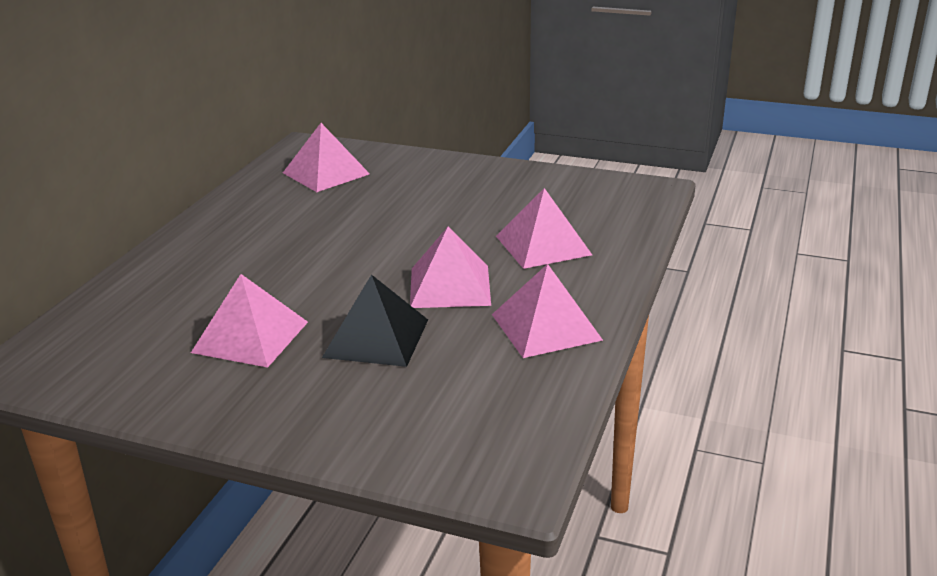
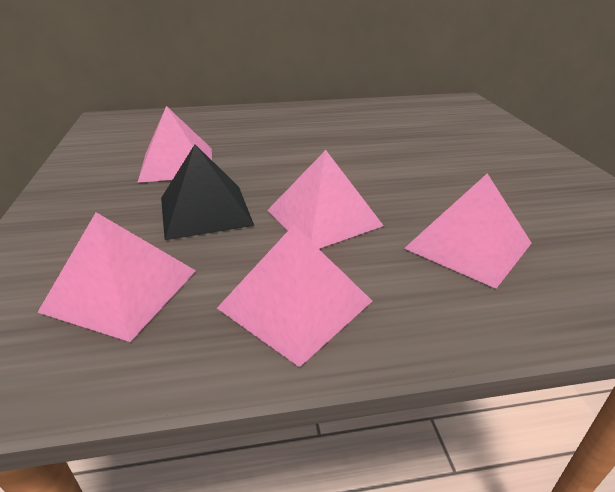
camera: 60 degrees right, 5 degrees up
pink pyramid [283,123,370,192] -> pink pyramid moved to [37,212,196,342]

